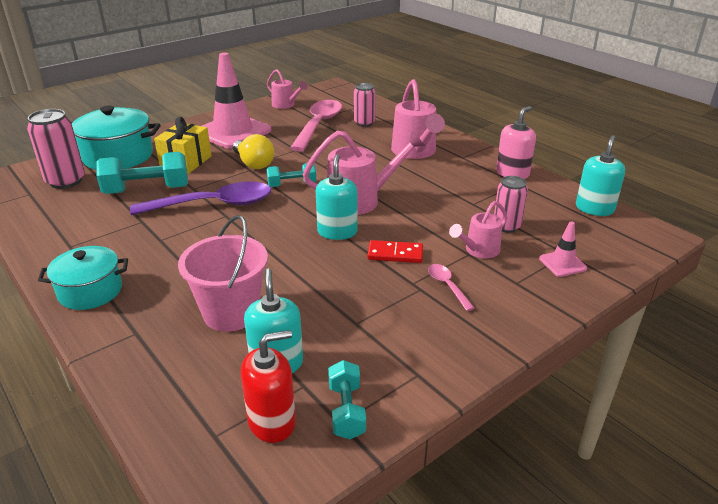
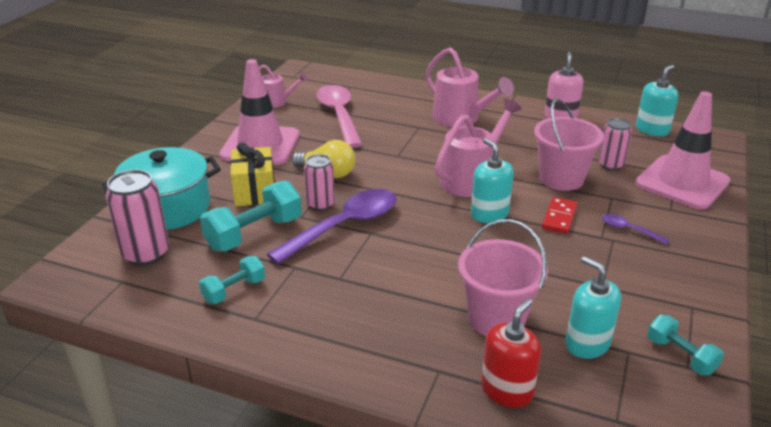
camera: 30 degrees left, 0 degrees up
turquoise pot [38,246,128,310] -> none
red soap dispenser [241,330,296,443] -> red soap dispenser moved to [481,299,541,407]
turquoise dumbbell [266,163,316,187] -> turquoise dumbbell moved to [199,256,265,304]
pink can [354,83,376,127] -> pink can moved to [304,154,335,211]
red domino [367,240,423,263] -> red domino turned 45 degrees counterclockwise [542,197,577,234]
pink spoon [428,264,475,311] -> purple spoon [602,214,669,245]
pink watering can [449,201,507,258] -> none
pink traffic cone [539,222,587,277] -> pink traffic cone [636,91,730,210], size x2.29
turquoise soap dispenser [576,135,625,216] -> turquoise soap dispenser turned 45 degrees clockwise [636,65,678,136]
none -> pink bucket [534,99,604,191]

